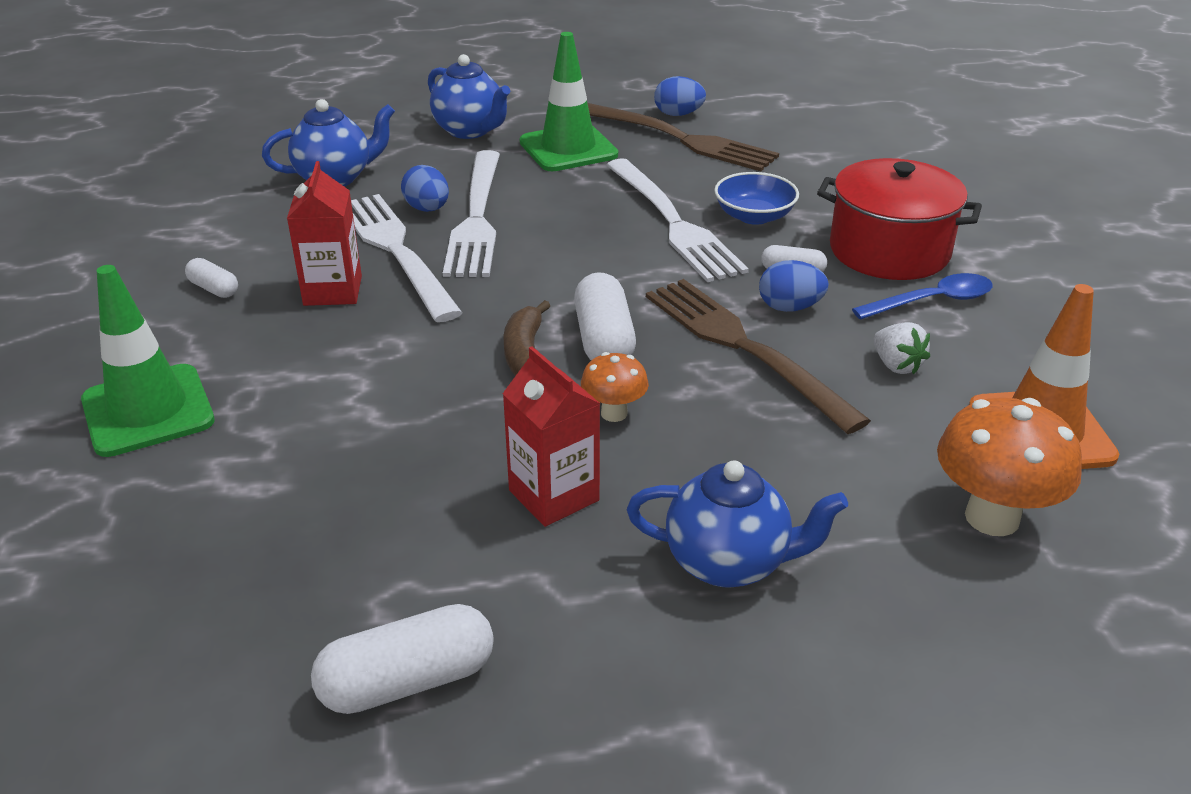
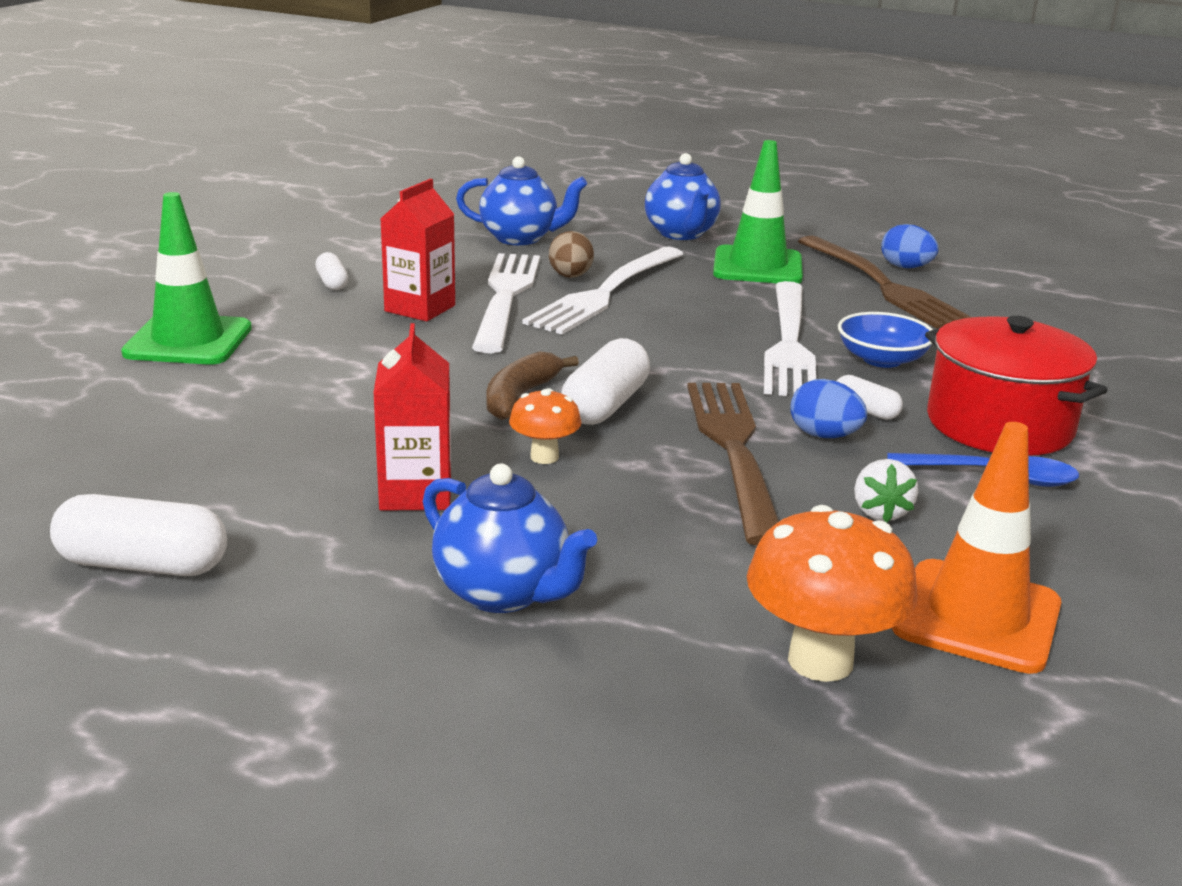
camera: 30 degrees right, 10 degrees down
blue egg [401,165,449,212] -> brown egg [549,231,594,278]

